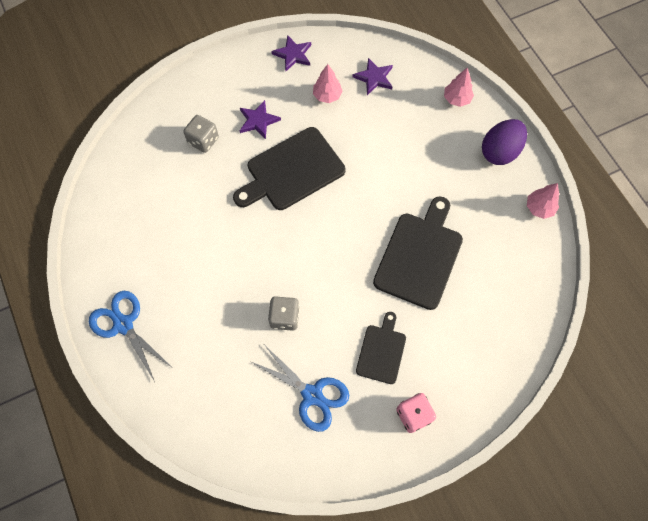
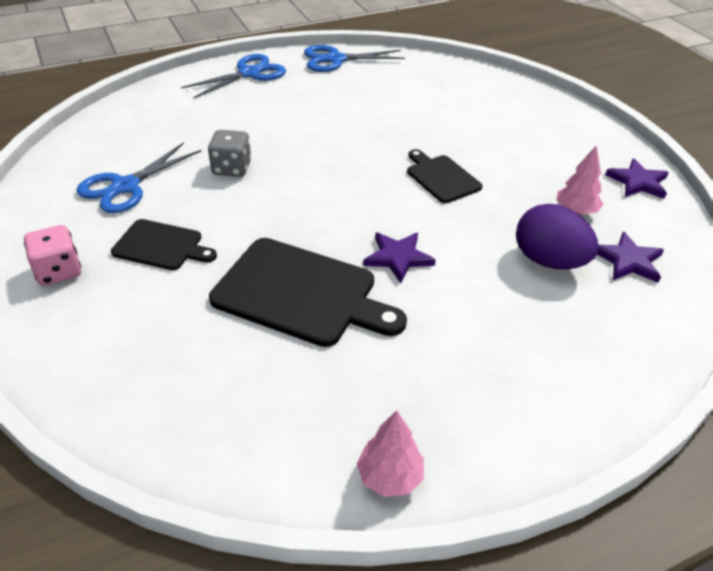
camera: 90 degrees right, 25 degrees down
grey dice [183,115,219,153] -> none
black cutting board [233,127,345,210] -> black cutting board [407,149,482,203], size x0.57
purple star [240,100,281,139] -> purple star moved to [363,233,436,283]
pink tree [444,67,474,107] -> none
purple egg [482,119,527,165] -> purple egg moved to [516,204,598,270]
none -> blue scissors [304,45,405,72]

